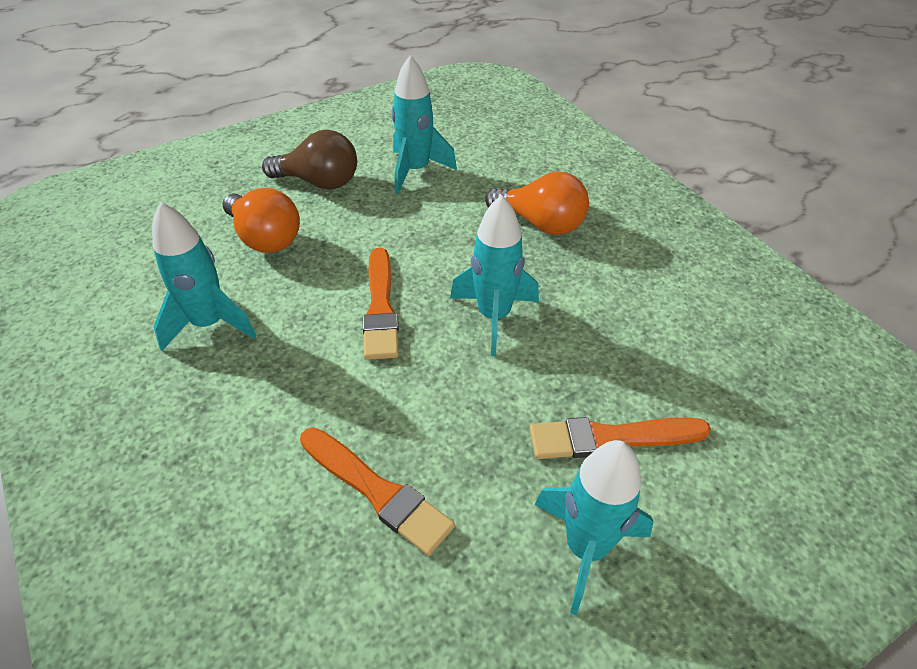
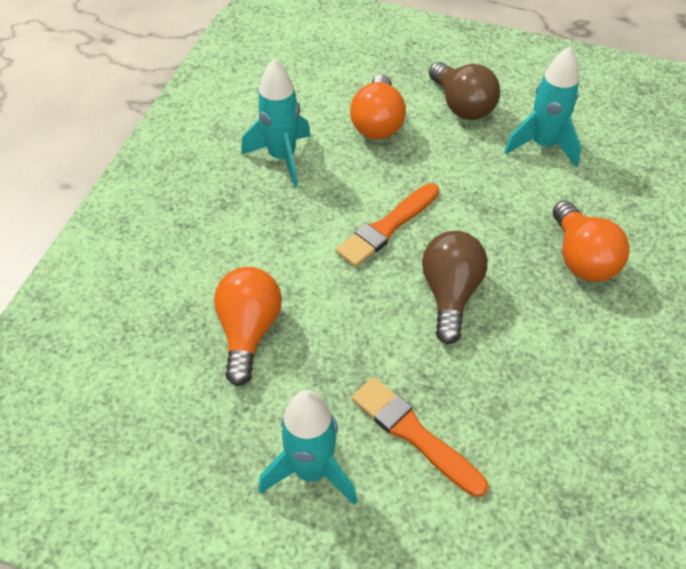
camera: 50 degrees right, 5 degrees up
orange brush [300,427,455,556] -> orange light bulb [214,267,282,386]
turquoise rocket [450,195,539,356] -> brown light bulb [422,231,487,344]

